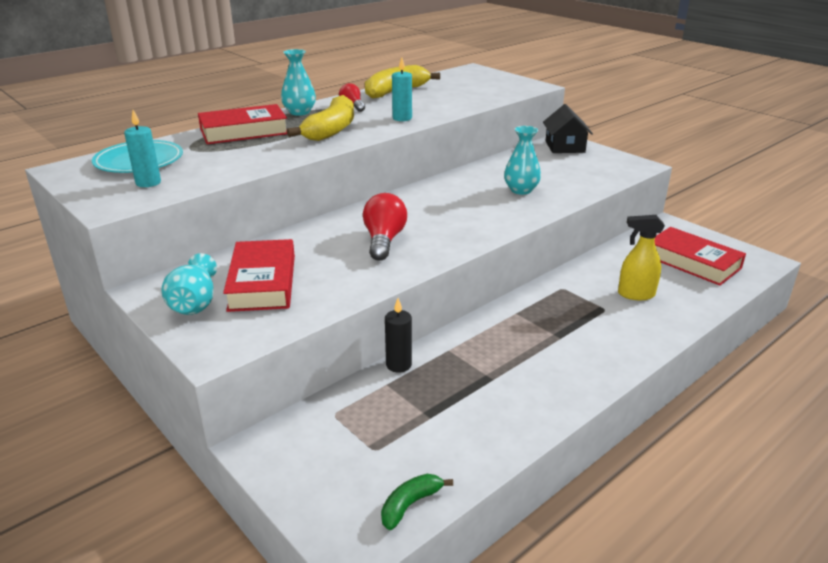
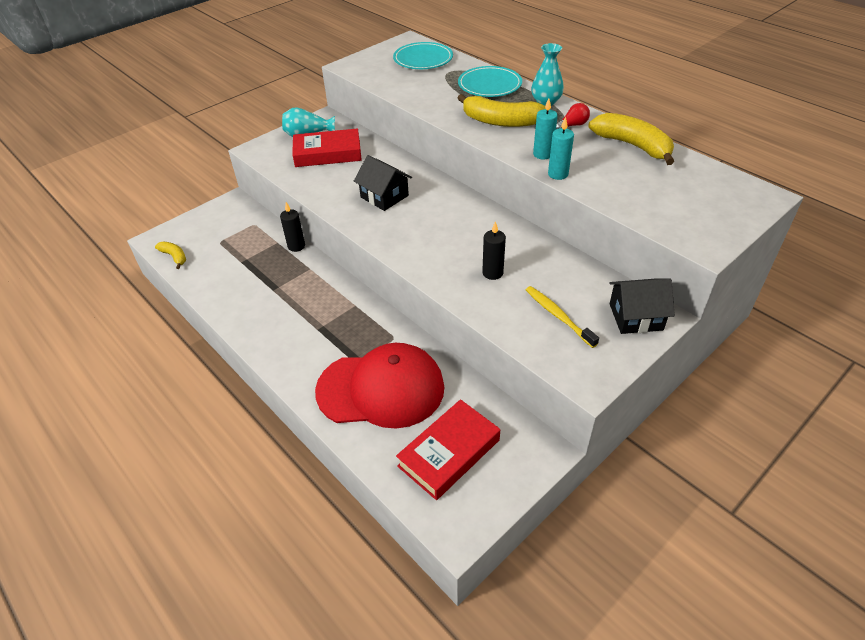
camera: 90 degrees right, 15 degrees up
turquoise candle [124,110,161,187] -> turquoise candle moved to [548,117,574,180]
red book [198,104,287,144] -> turquoise plate [458,66,522,97]
red light bulb [363,193,407,261] -> black house [354,155,412,211]
green banana [381,474,453,530] -> yellow banana [155,242,186,269]
turquoise vase [504,126,541,195] -> black candle [482,221,506,280]
yellow spray bottle [618,215,665,300] -> red cap [315,343,444,429]
none -> yellow toothbrush [526,286,599,348]

